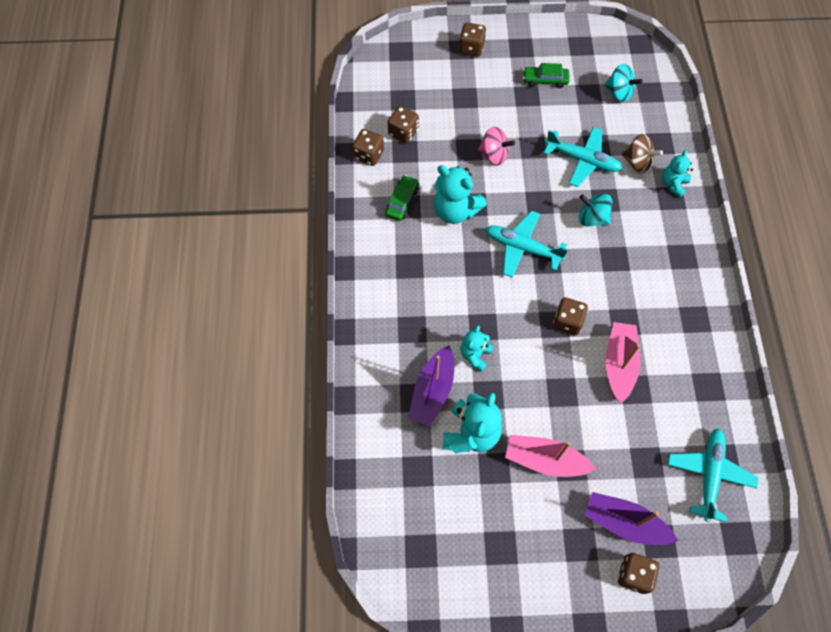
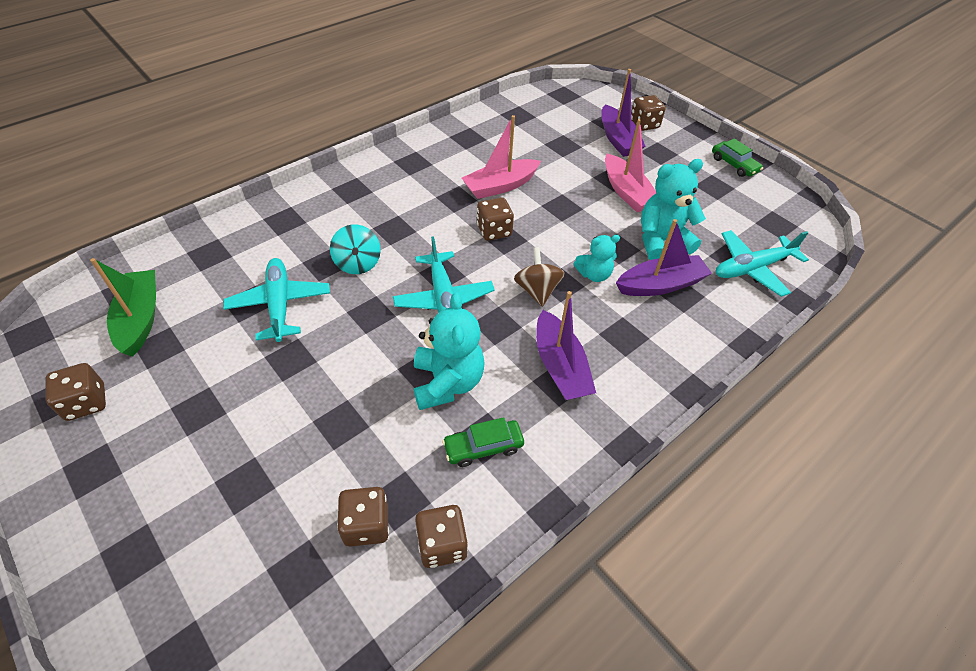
camera: 130 degrees left, 15 degrees down
brown dice [459,22,486,57] -> brown dice moved to [45,363,106,421]
pink spinning top [478,127,515,165] -> none
green car [523,63,570,88] -> green car moved to [712,138,763,177]
turquoise spinning top [605,64,643,102] -> green boat [90,258,156,357]
brown spinning top [622,134,663,173] -> brown spinning top moved to [514,247,565,307]
turquoise teddy bear [662,150,693,198] -> none
turquoise plane [667,428,758,522] -> turquoise plane moved to [716,230,809,297]
none -> purple boat [536,291,596,401]

